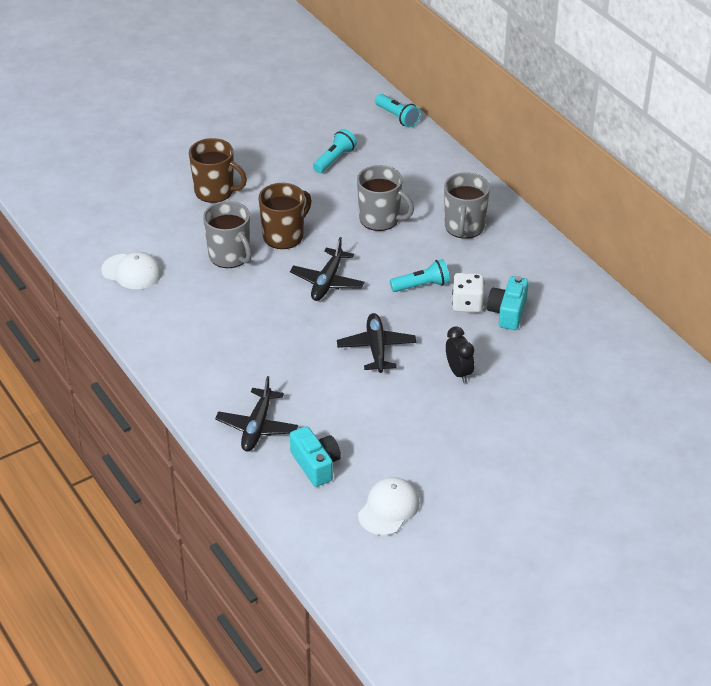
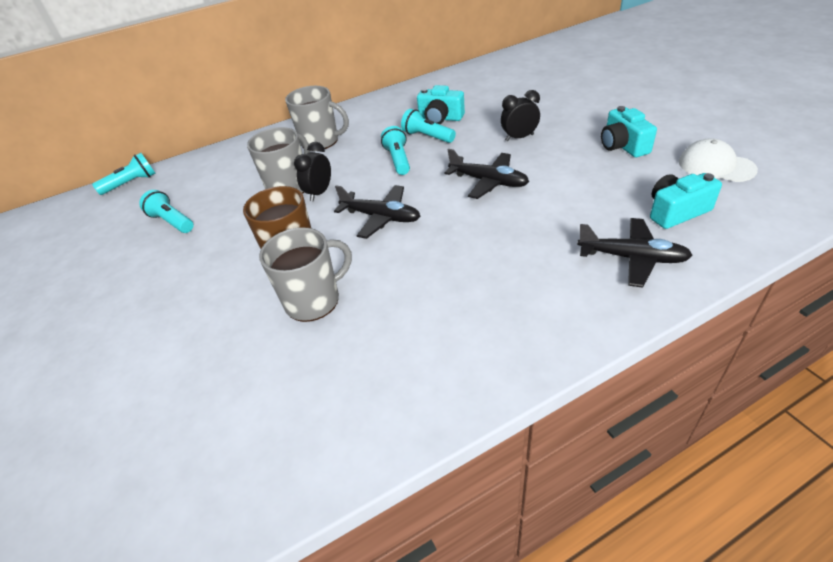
camera: 80 degrees left, 0 degrees up
white cap [101,252,162,289] -> none
brown mug [189,138,247,203] -> none
black plane [337,313,416,373] -> black plane turned 150 degrees counterclockwise [445,149,529,199]
white dice [452,273,485,313] -> turquoise flashlight [401,109,456,143]
none -> black clock [294,142,331,201]
none -> turquoise camera [601,106,657,157]

